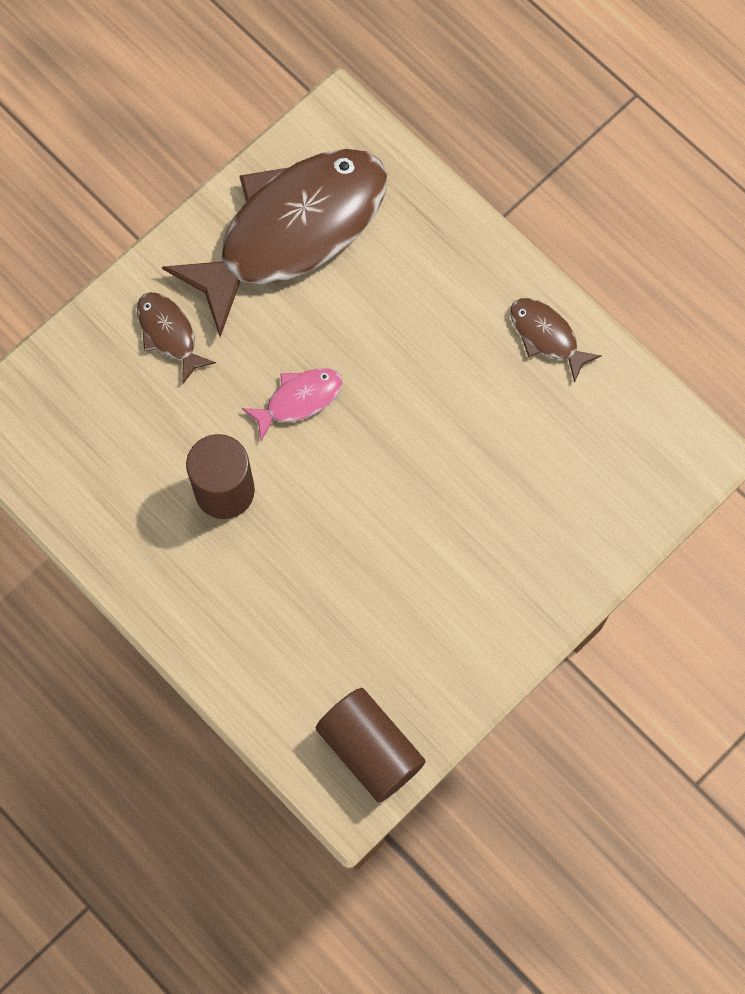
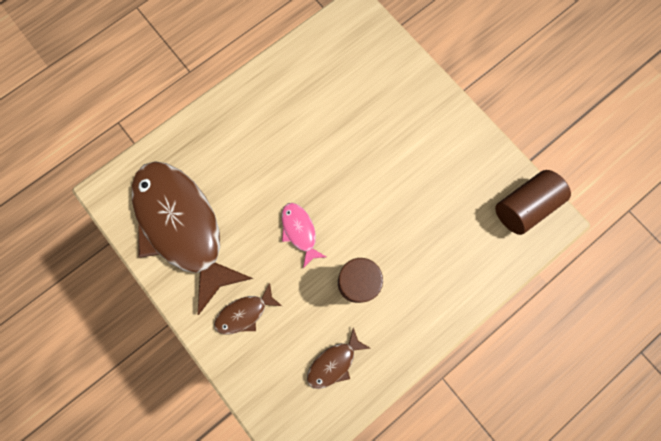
camera: 85 degrees left, 5 degrees up
brown fish [510,298,602,383] -> brown fish moved to [307,328,370,389]

